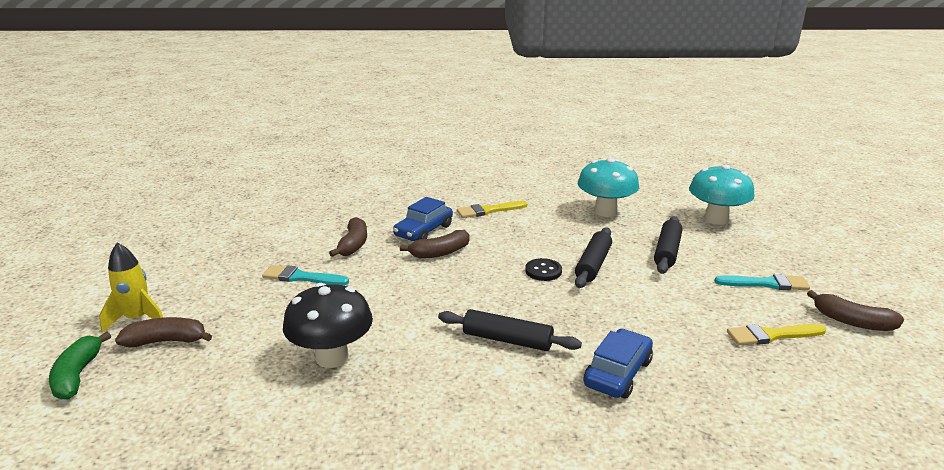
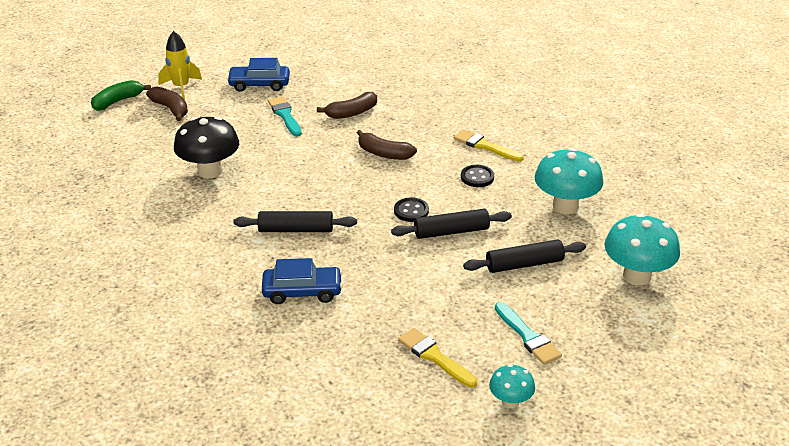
camera: 55 degrees right, 10 degrees up
blue car [393,197,453,241] -> blue car moved to [227,58,290,92]
black rolling pin [438,309,582,351] -> black rolling pin turned 75 degrees counterclockwise [234,211,357,232]
brown banana [807,290,904,331] -> turquoise mushroom [489,364,535,408]
none -> black button [461,165,494,187]

